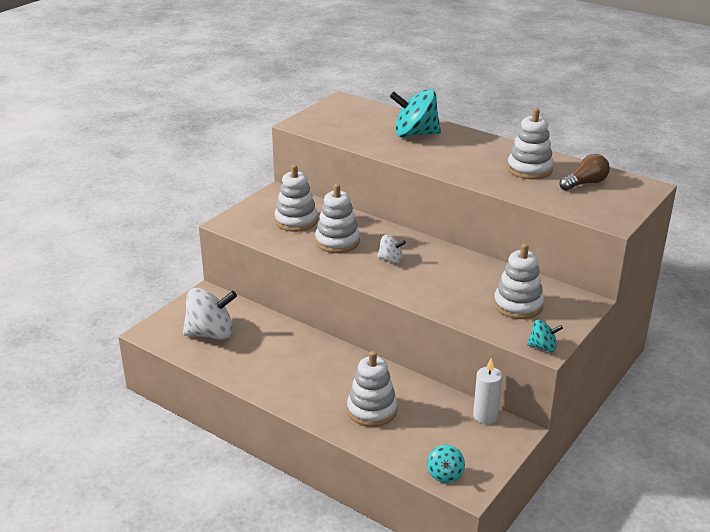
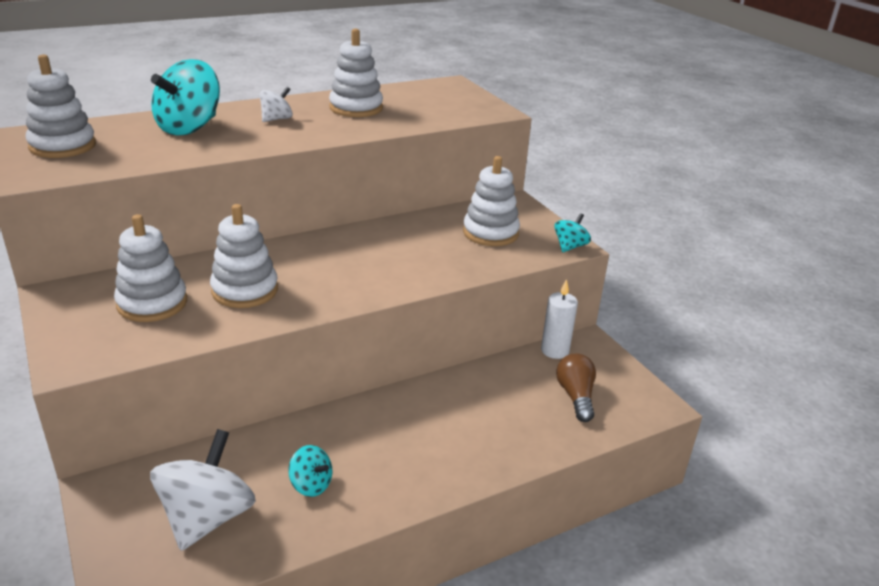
camera: 65 degrees left, 0 degrees up
white stacking toy [347,351,398,427] -> white stacking toy moved to [26,55,96,158]
white spinning top [377,235,406,264] -> white spinning top moved to [260,87,293,122]
turquoise spinning top [427,445,465,483] -> turquoise spinning top moved to [288,445,332,497]
brown light bulb [560,154,610,191] -> brown light bulb moved to [556,353,596,422]

